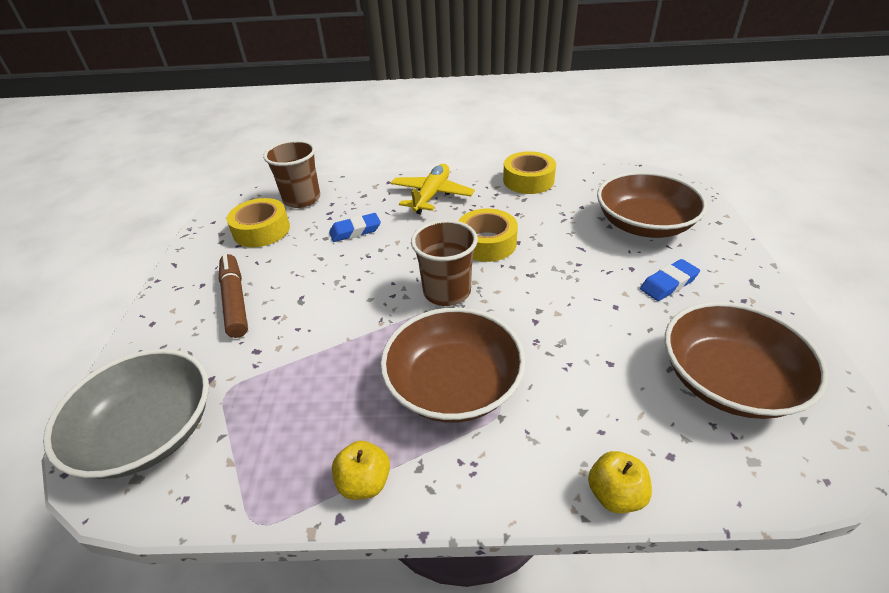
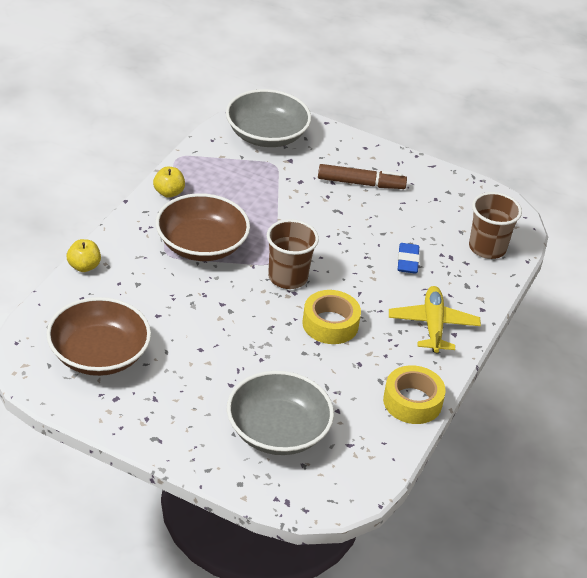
camera: 110 degrees right, 0 degrees up
yellow tape [227,198,290,247] -> none
yellow plane [391,164,475,214] -> yellow plane turned 135 degrees counterclockwise [389,286,481,353]
brown bowl [597,172,707,238] -> grey bowl [227,371,334,455]
blue eraser [640,259,700,301] -> none

